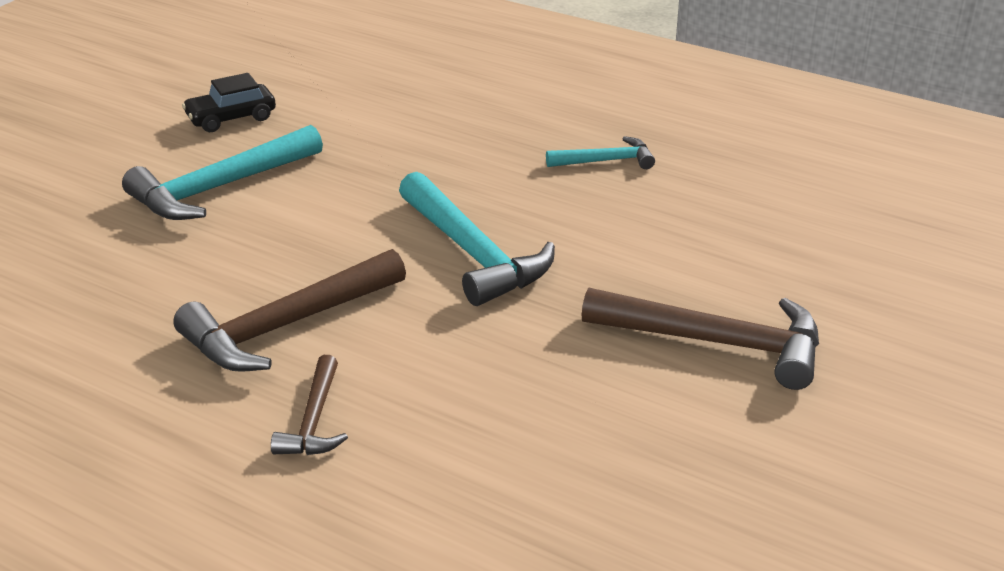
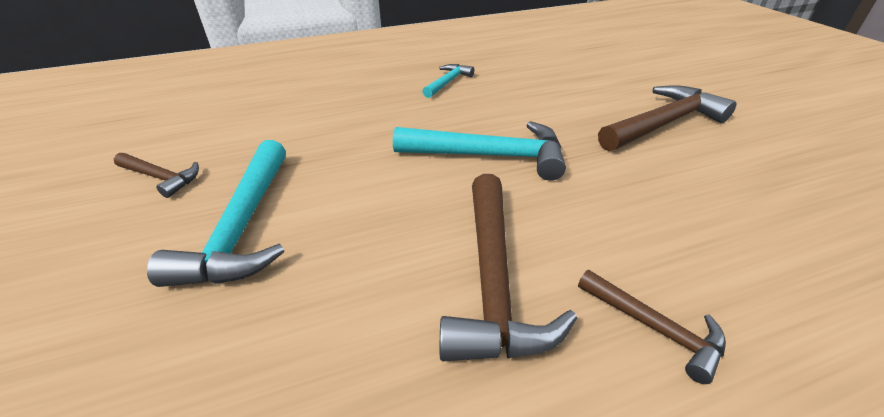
camera: 50 degrees left, 5 degrees up
black car [182,73,276,132] -> brown hammer [114,153,199,198]

